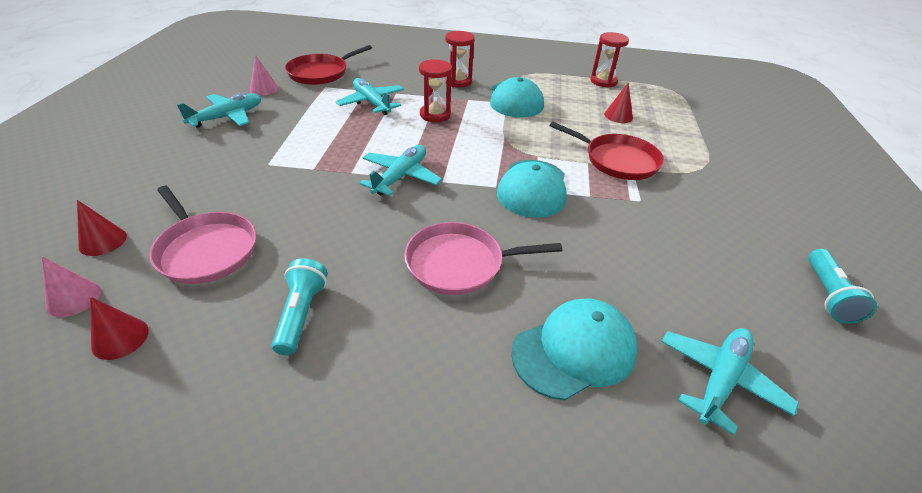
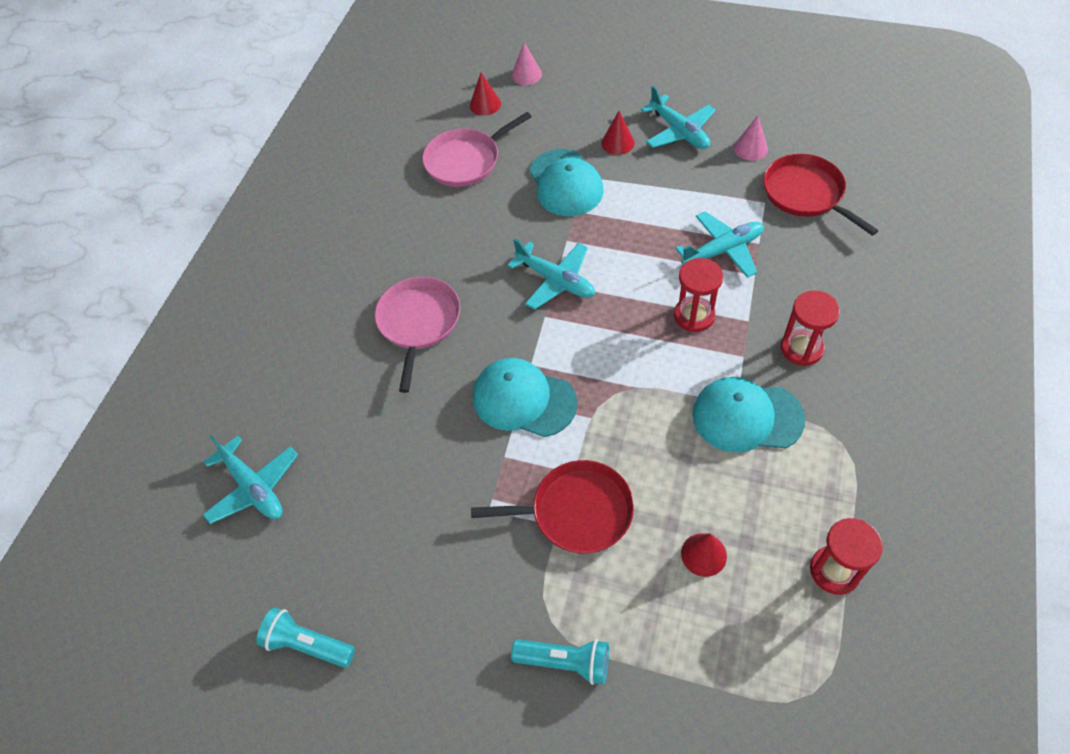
camera: 105 degrees right, 15 degrees up
pink cone [42,257,101,317] -> pink cone moved to [511,42,542,85]
red cone [90,297,149,360] -> red cone moved to [601,111,635,155]
turquoise flashlight [271,258,328,355] -> turquoise flashlight moved to [511,639,609,685]
turquoise cap [511,298,638,400] -> turquoise cap moved to [529,149,603,216]
red pan [549,122,664,180] -> red pan turned 135 degrees counterclockwise [471,460,634,554]

